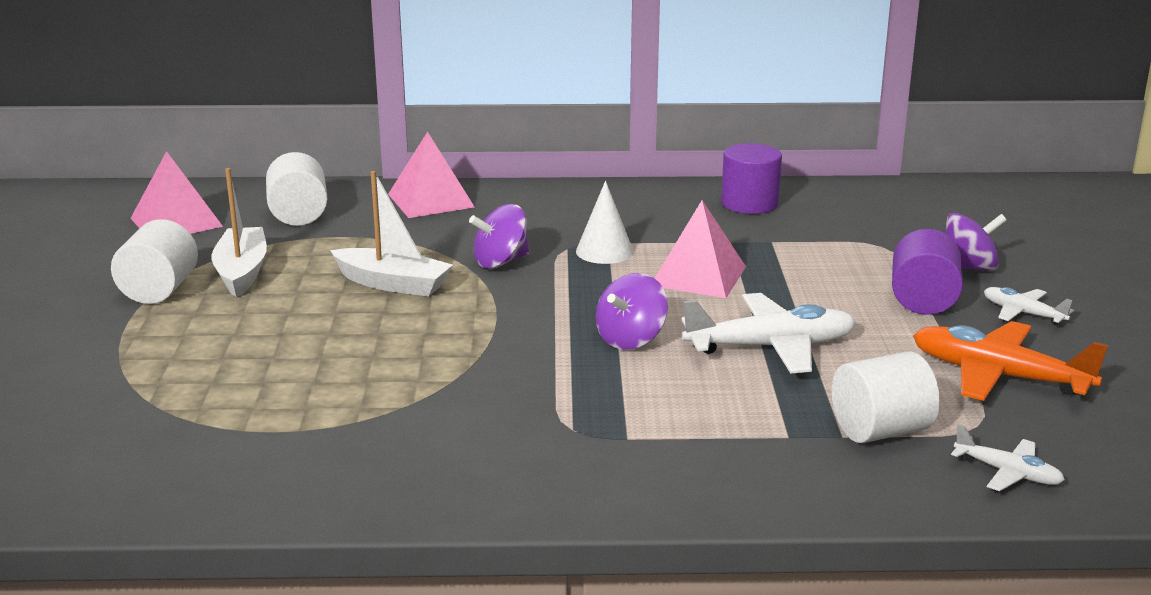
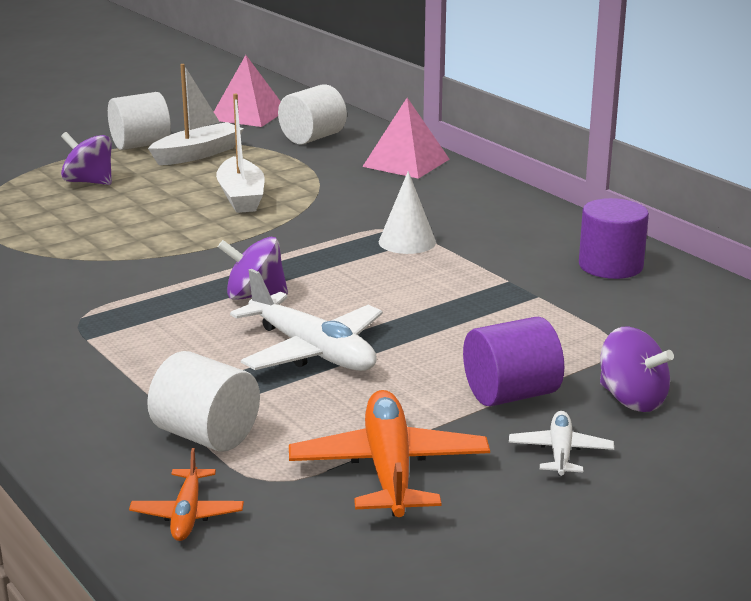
camera: 55 degrees right, 0 degrees up
purple spinning top [469,204,530,269] -> purple spinning top moved to [61,132,112,185]
pink pyramid [655,200,746,298] -> none
white plane [951,424,1065,491] -> orange plane [129,448,244,541]

